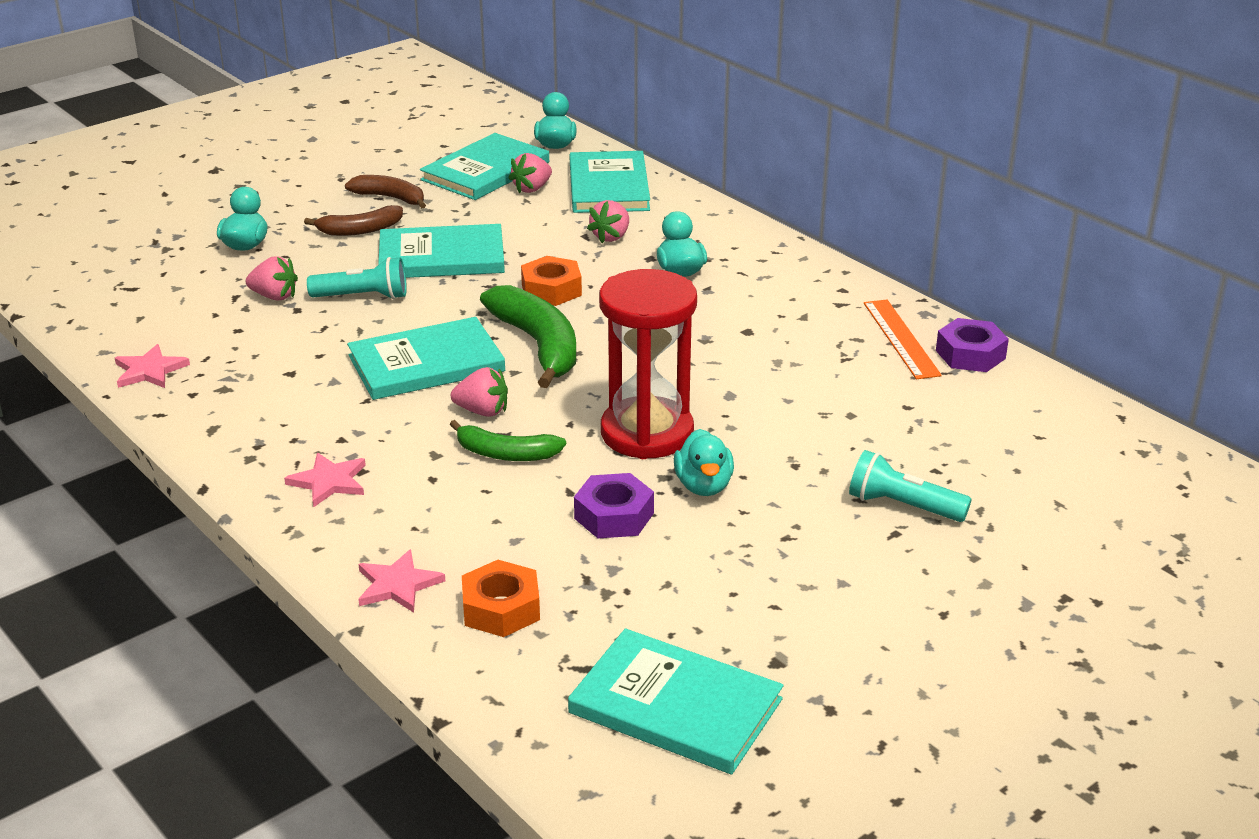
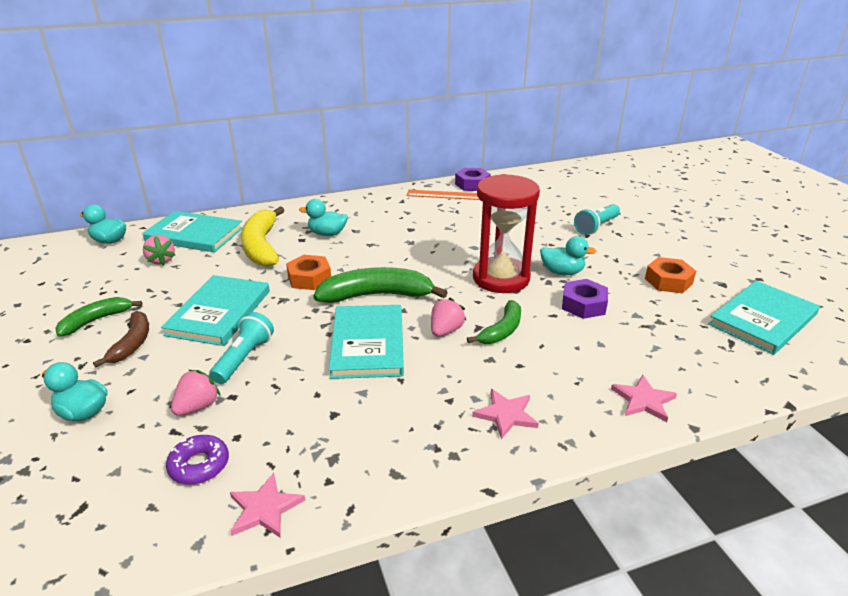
camera: 70 degrees left, 0 degrees up
brown banana [345,175,426,208] -> green banana [55,297,142,337]
turquoise book [420,133,549,200] -> none
orange nut [462,560,540,637] -> orange nut moved to [645,257,696,293]
pink strawberry [587,200,629,243] -> yellow banana [241,206,285,267]
none -> purple donut [166,435,229,485]

